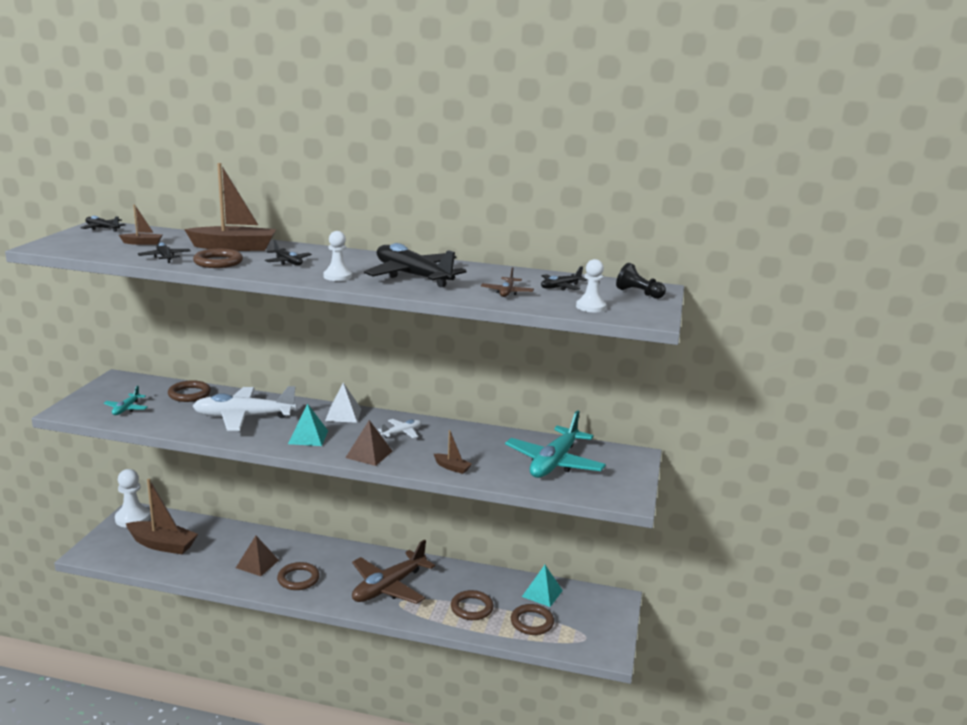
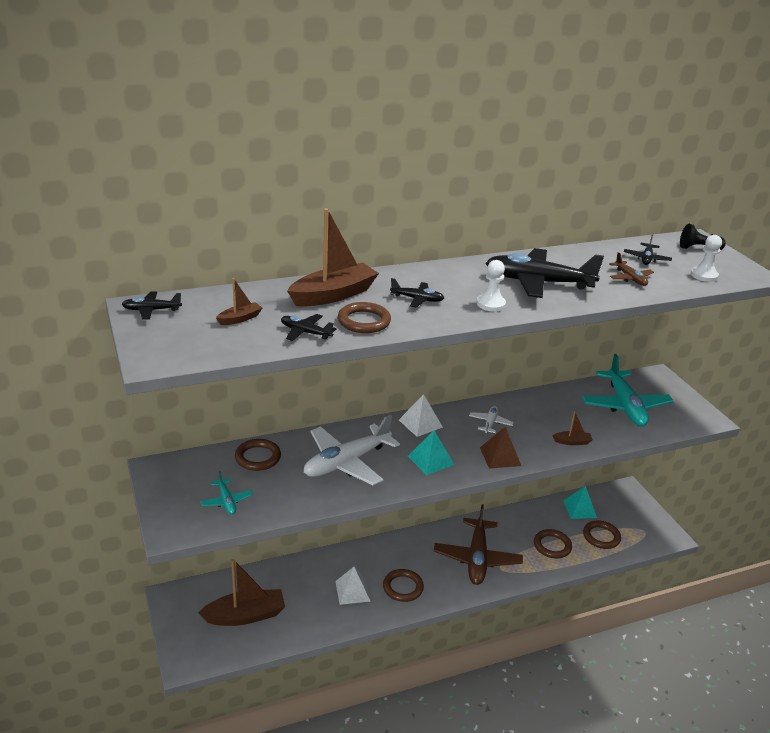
camera: 35 degrees left, 10 degrees up
white pawn [115,469,150,528] -> none
brown pyramid [236,536,279,576] -> white pyramid [335,567,370,605]

